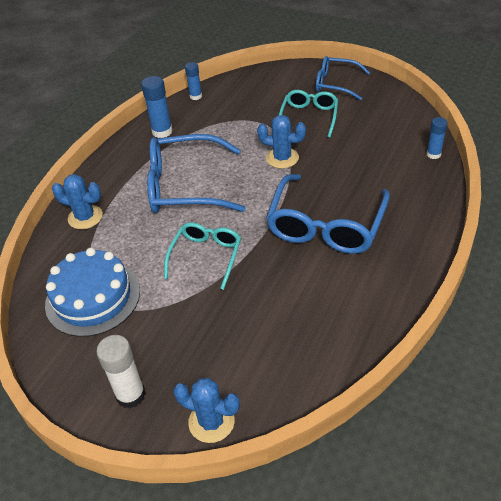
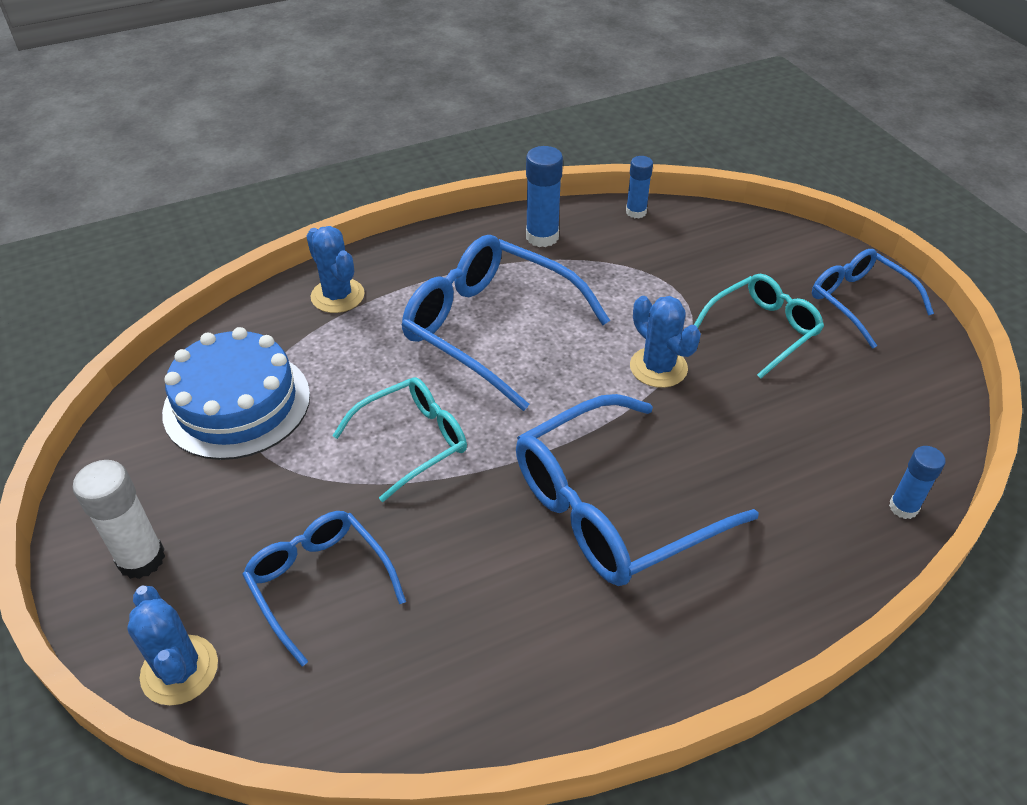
camera: 35 degrees right, 0 degrees up
none -> blue glasses [242,511,406,666]

